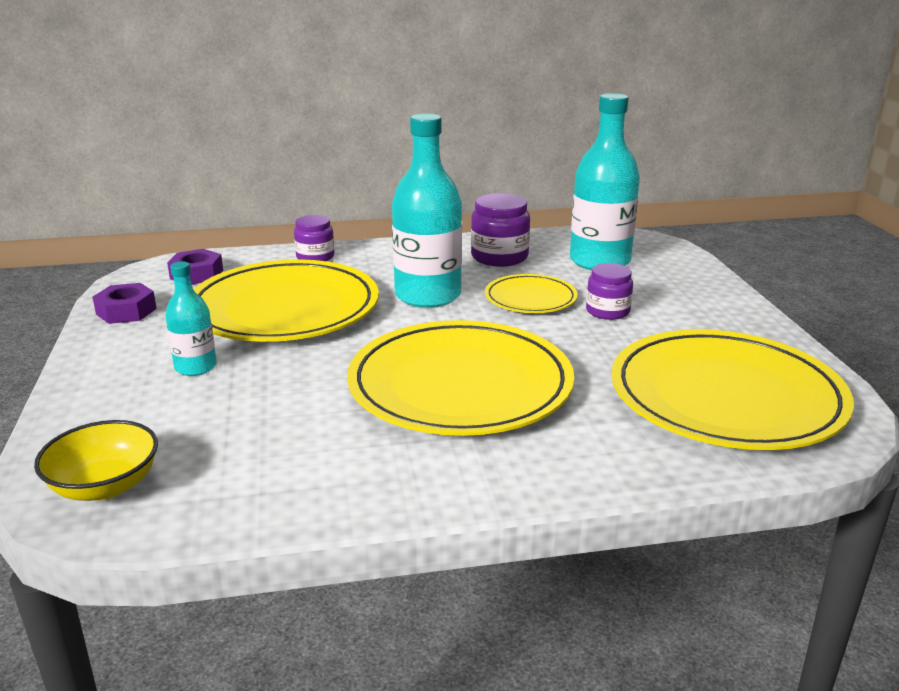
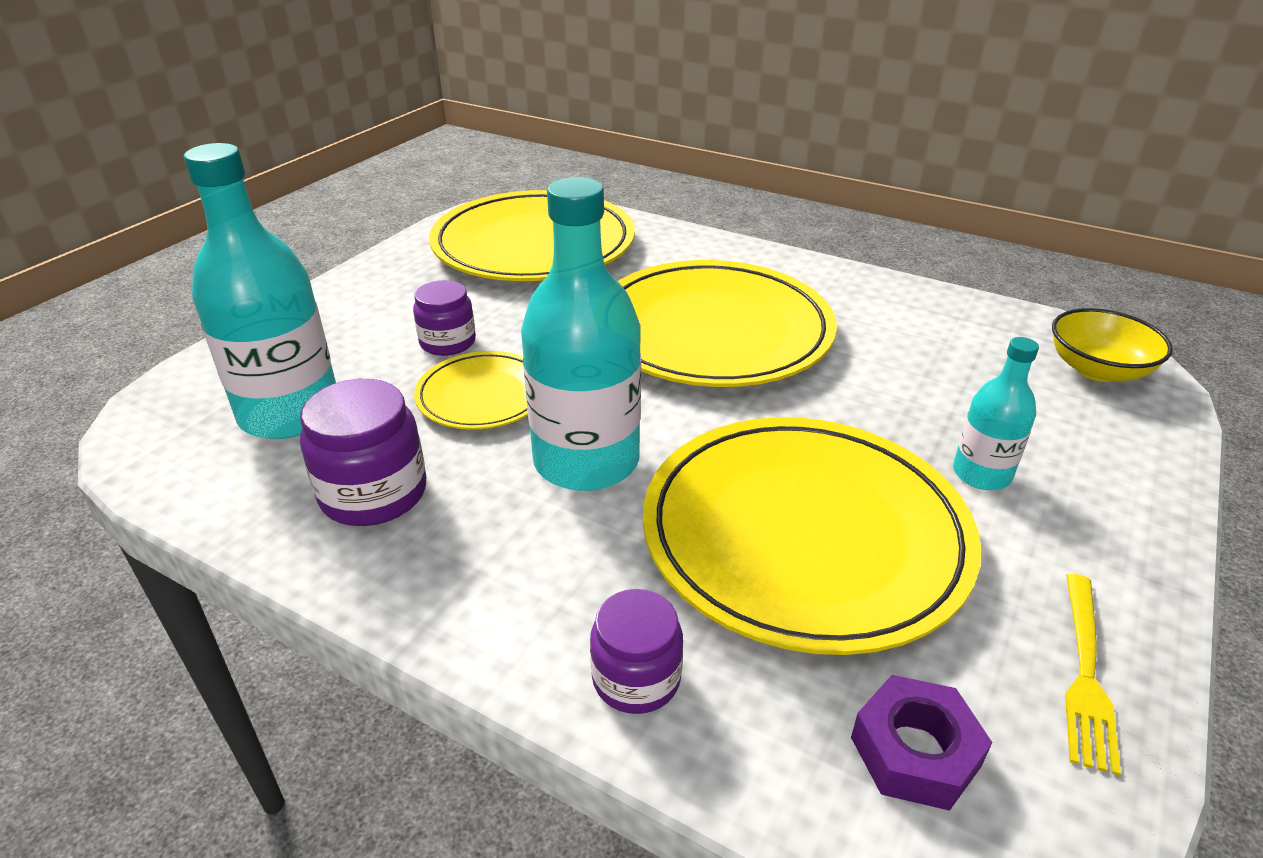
camera: 140 degrees left, 10 degrees up
purple nut [92,283,157,324] -> yellow fork [1065,574,1121,776]

